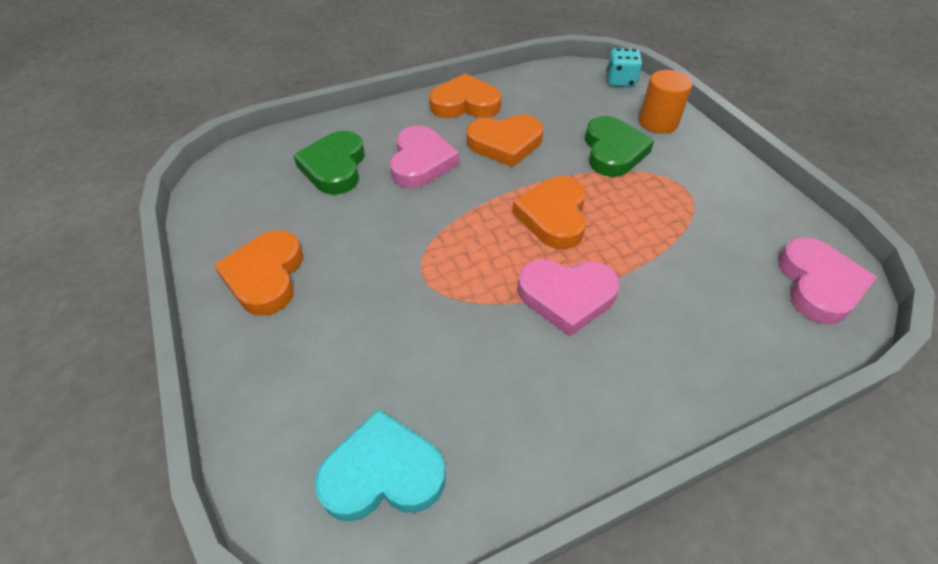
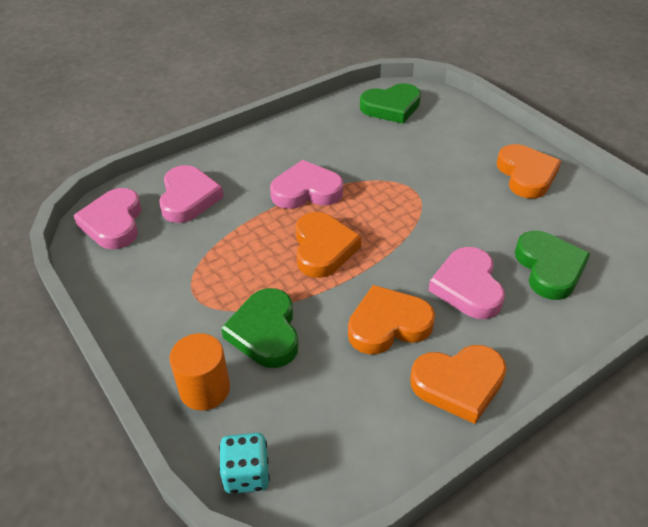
camera: 170 degrees right, 5 degrees down
turquoise heart [314,409,446,521] -> green heart [360,83,421,124]
none -> pink heart [159,165,224,223]

